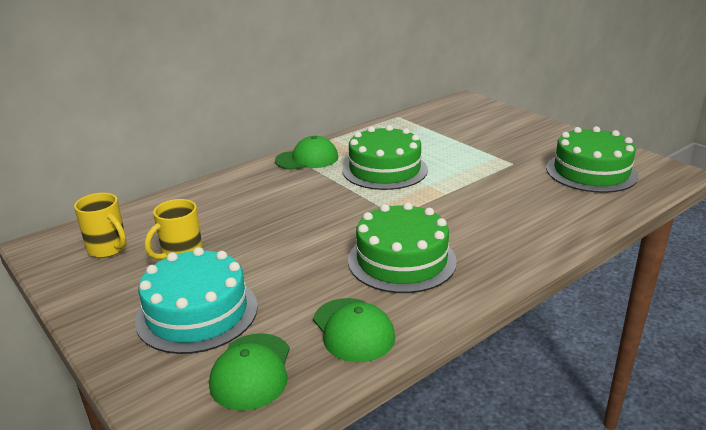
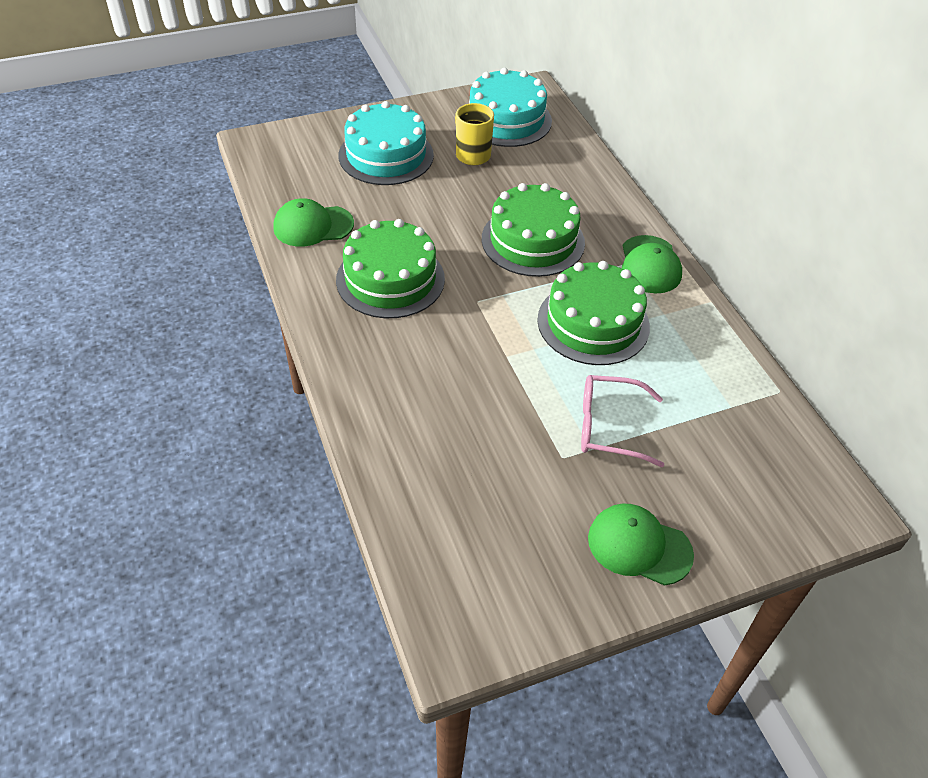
camera: 105 degrees right, 20 degrees up
yellow mug [74,193,127,258] -> turquoise cake [469,68,552,147]
green cap [209,333,290,411] -> green cap moved to [588,504,694,586]
green cake [546,126,638,193] -> green cake moved to [482,183,585,277]
none -> pink glasses [581,375,664,467]

